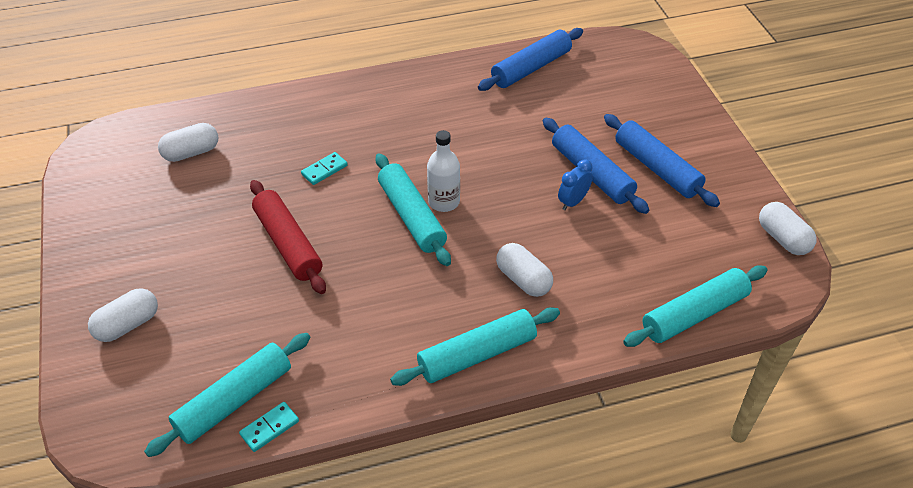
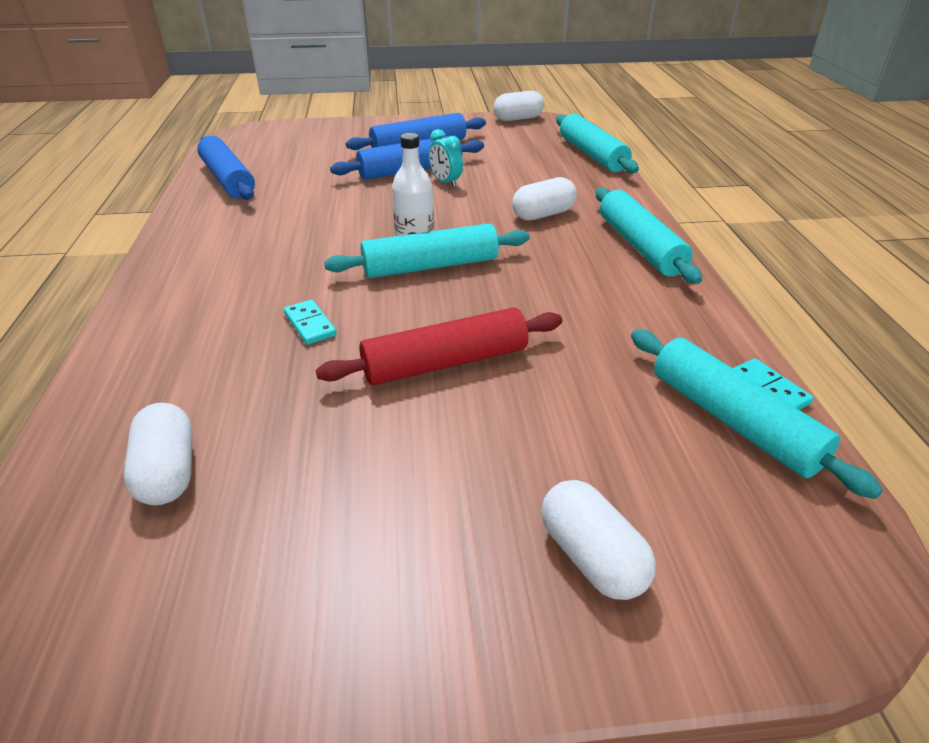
camera: 80 degrees left, 10 degrees down
blue clock [558,159,593,210] -> turquoise clock [429,129,463,187]

